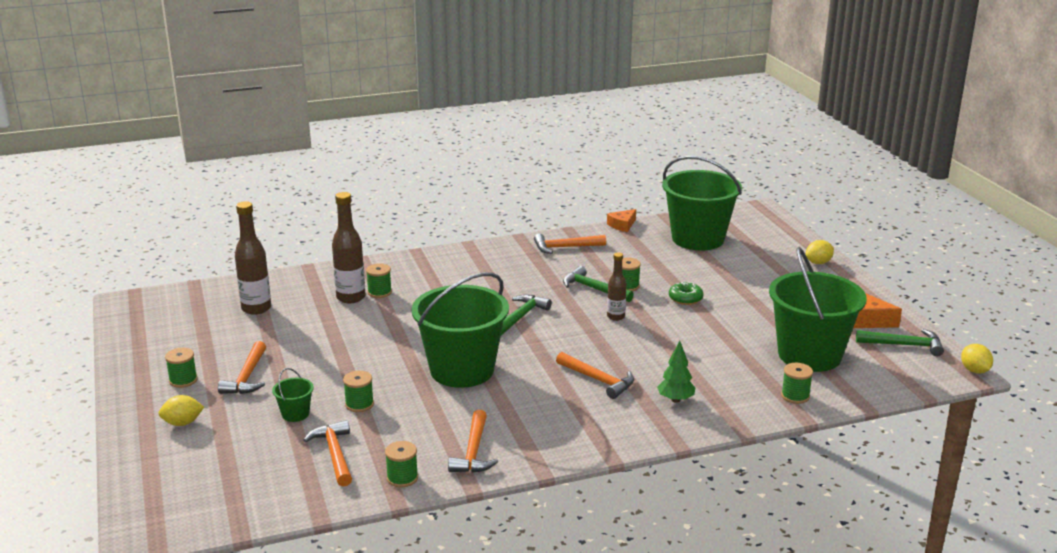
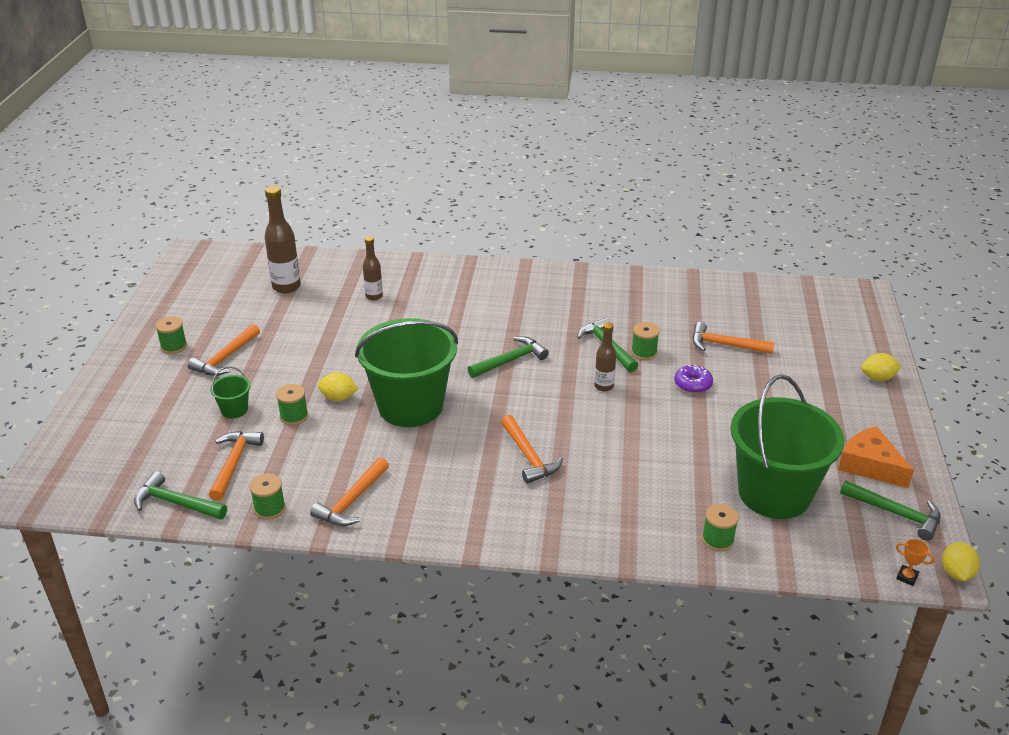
camera: 25 degrees right, 10 degrees up
yellow lemon [158,395,204,426] -> yellow lemon moved to [318,372,358,401]
brown bottle [332,192,366,303] -> brown bottle [363,236,383,300], size x0.61
green spool [366,263,392,298] -> none
orange hammer [534,234,606,254] -> orange hammer moved to [692,322,775,354]
orange cheese [607,209,636,232] -> none
green tree [657,341,695,403] -> none
green bucket [662,156,742,250] -> none
green donut [669,282,703,305] -> purple donut [675,365,713,393]
none -> green hammer [134,471,227,519]
none -> orange trophy [896,539,935,586]

